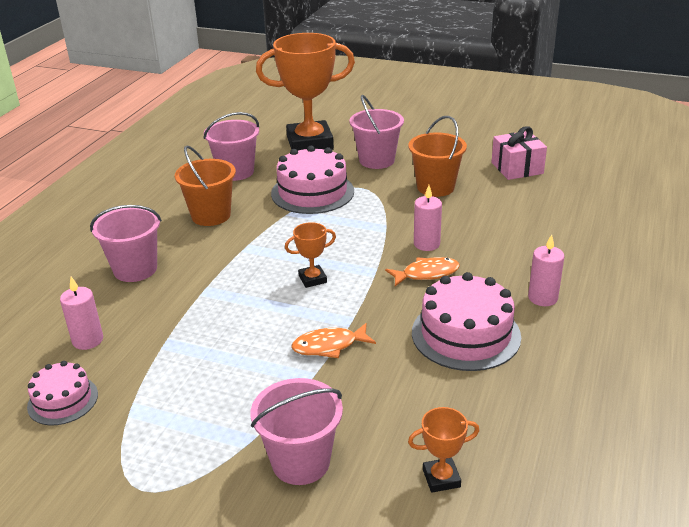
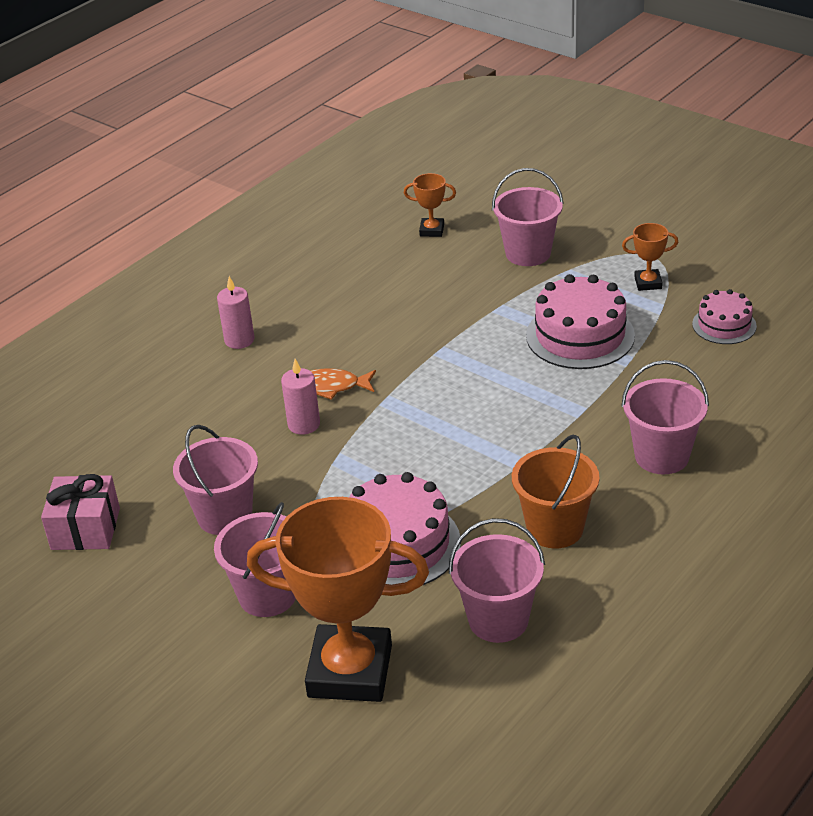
camera: 160 degrees left, 5 degrees up
pink candle [60,277,103,350] -> none
orange trophy [285,222,336,288] -> orange trophy moved to [622,223,678,291]
orange fish [291,323,376,358] -> none
orange bucket [408,116,467,197] -> pink bucket [173,425,258,535]
pink cake [412,272,521,371] -> pink cake moved to [526,274,635,369]

